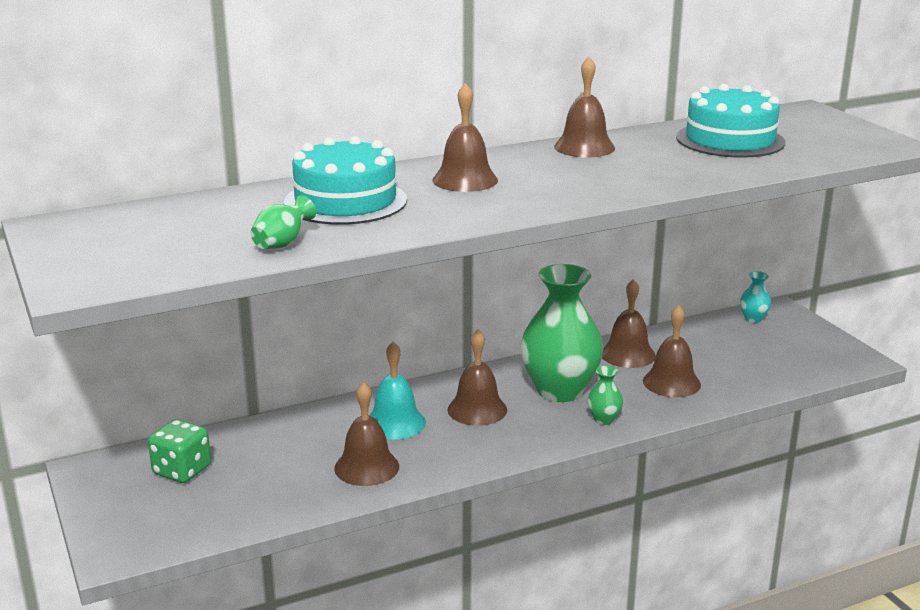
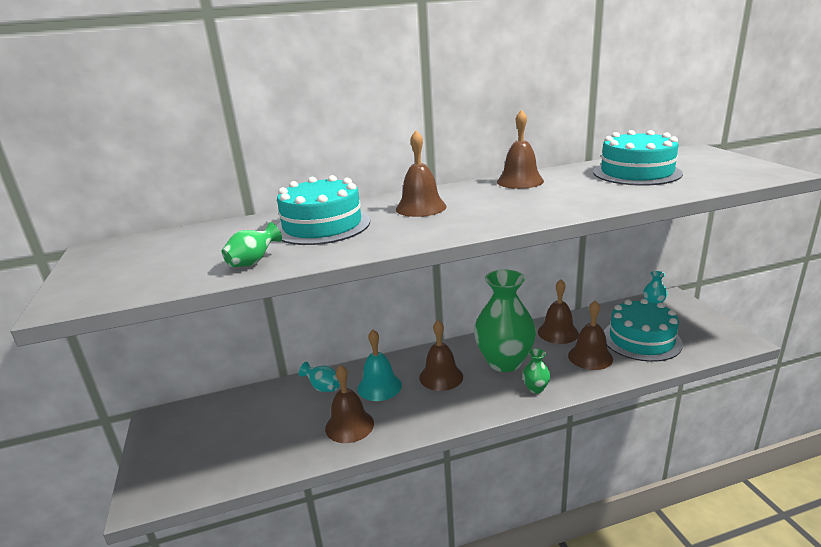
camera: 10 degrees right, 0 degrees up
green dice [148,419,211,483] -> none
none -> turquoise vase [299,362,340,392]
none -> turquoise cake [604,299,683,362]

